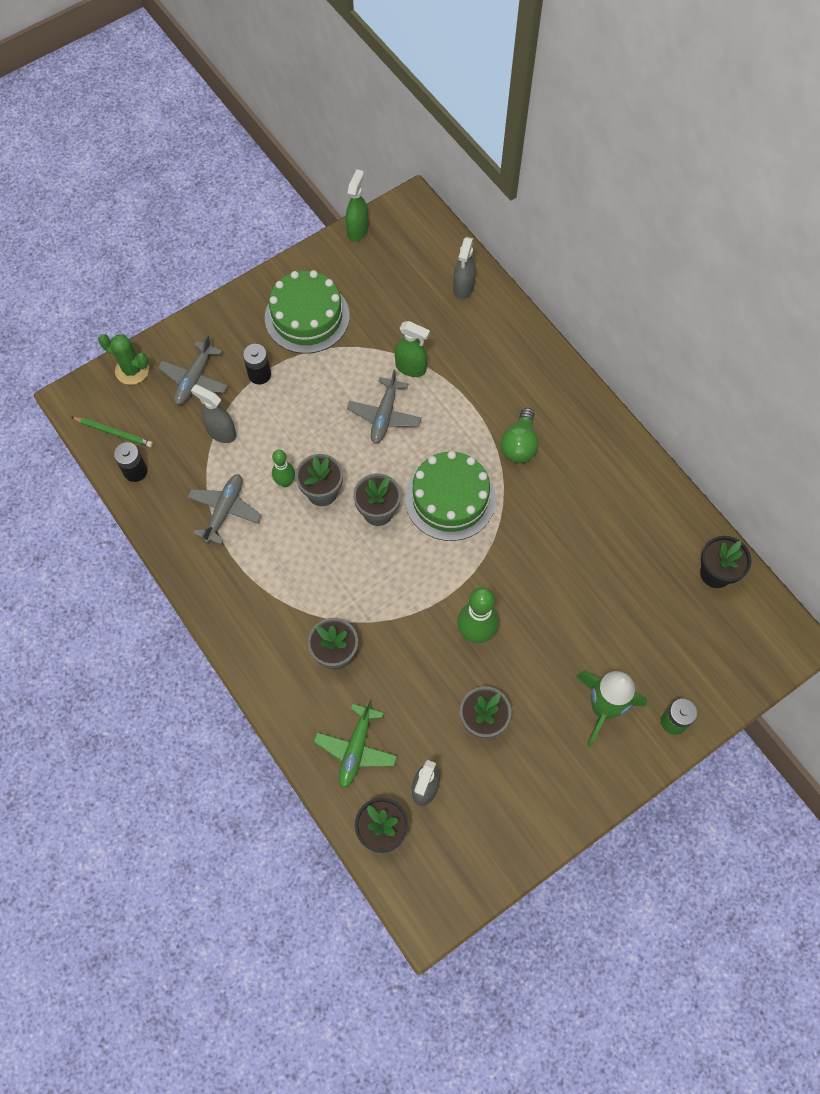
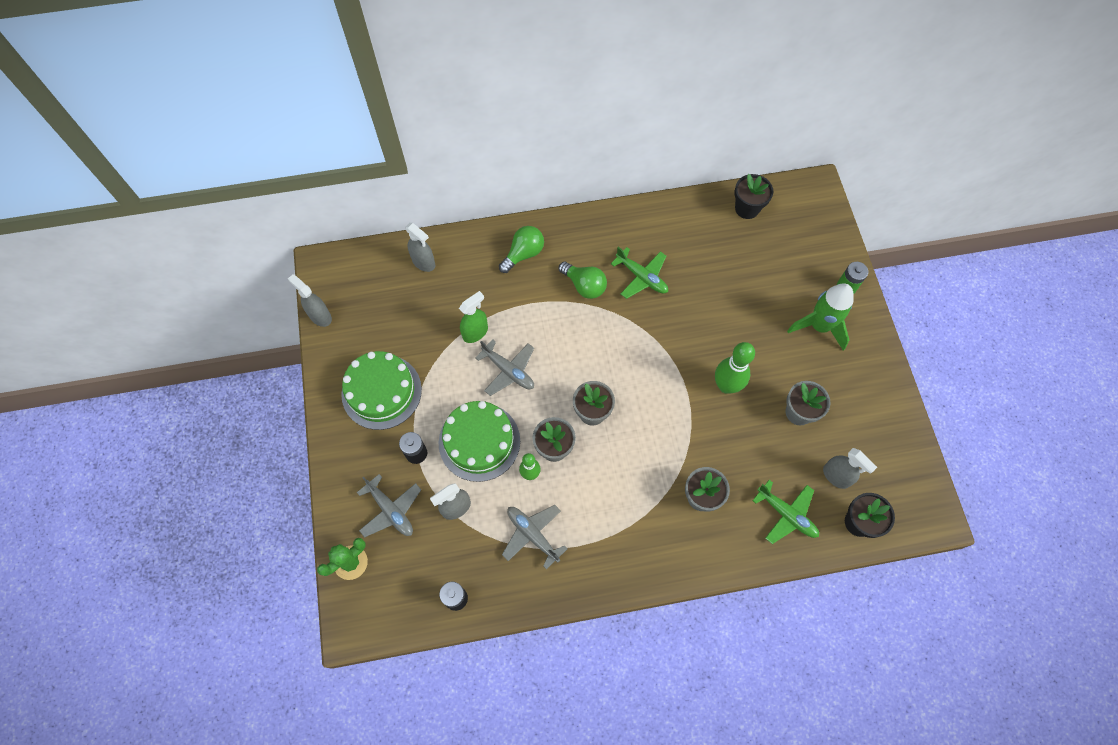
camera: 65 degrees left, 0 degrees up
green pencil [71,417,153,447] -> none
green spray bottle [346,169,368,242] -> grey spray bottle [288,274,332,327]
green cake [405,451,496,541] -> green cake moved to [439,401,520,482]
none -> green light bulb [499,226,544,273]
none -> green plane [611,247,668,299]

